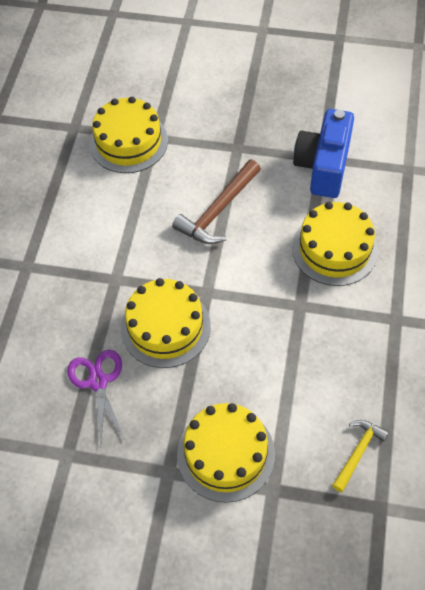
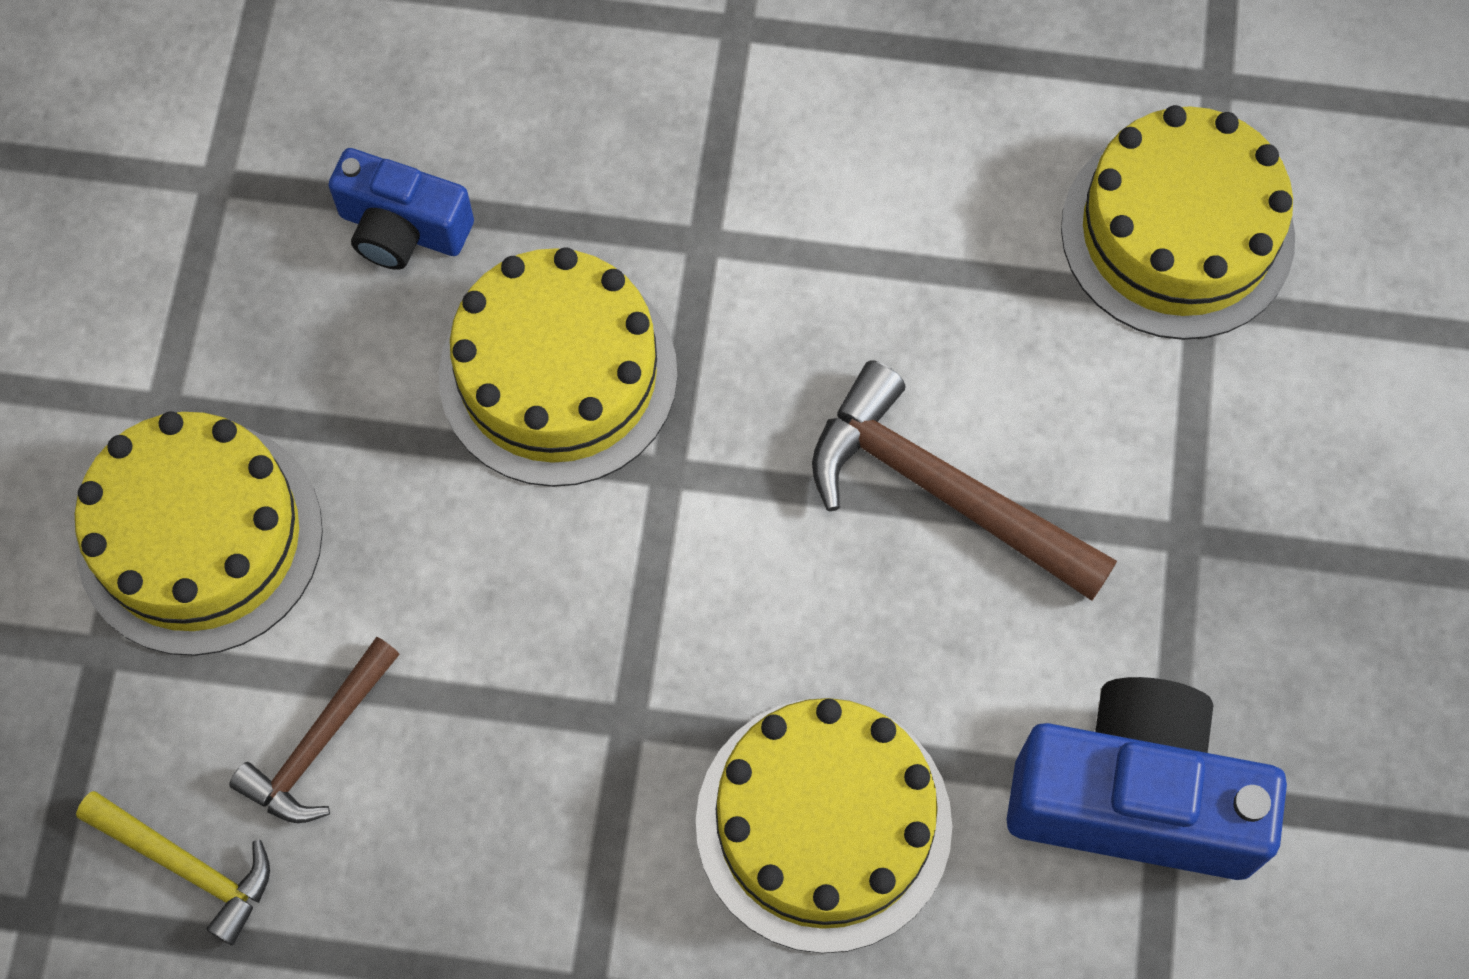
camera: 85 degrees right, 10 degrees up
purple scissors [67,350,124,445] -> blue camera [328,148,474,270]
none -> brown hammer [229,637,400,823]

